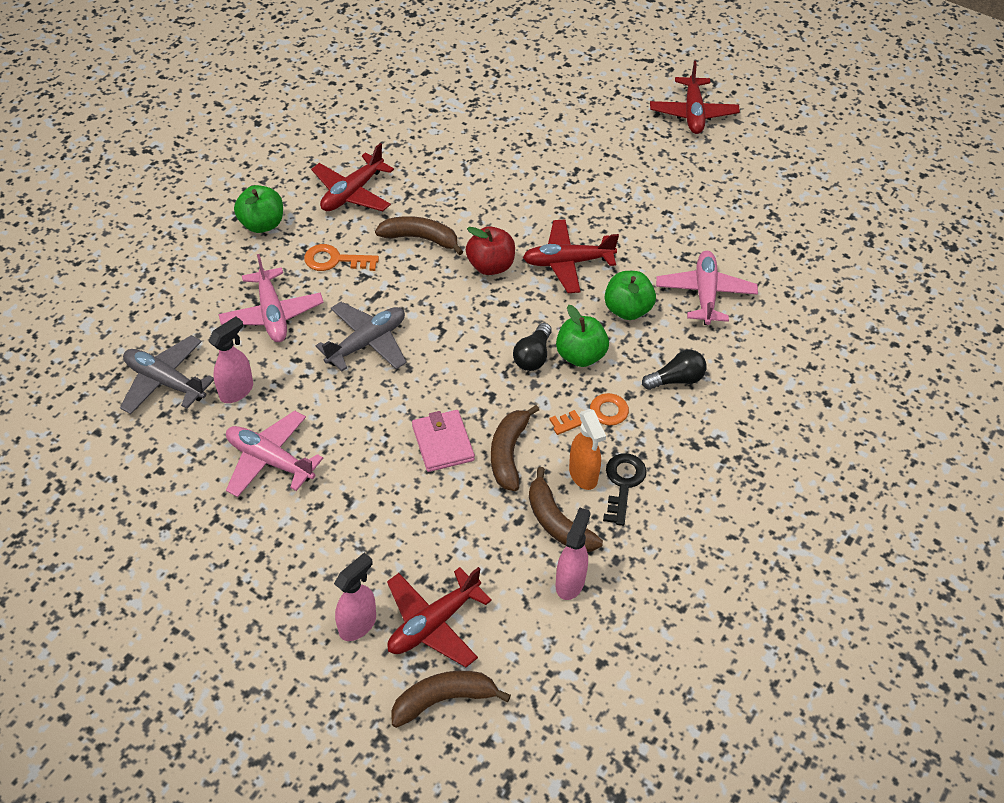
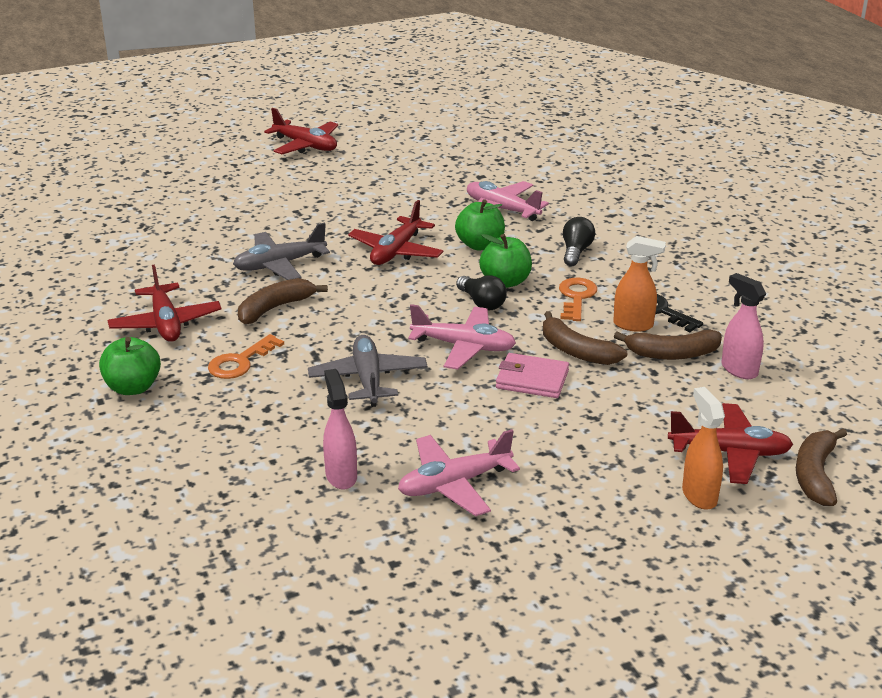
camera: 55 degrees left, 20 degrees down
grey plane [120,336,214,414] -> grey plane moved to [233,222,330,280]
pink plane [219,254,324,342] -> pink plane moved to [408,304,516,370]
pink spray bottle [334,553,376,641] -> orange spray bottle [682,387,725,510]
red plane [387,567,492,667] -> red plane turned 75 degrees counterclockwise [668,403,793,484]
red apple [466,226,515,275] -> none

